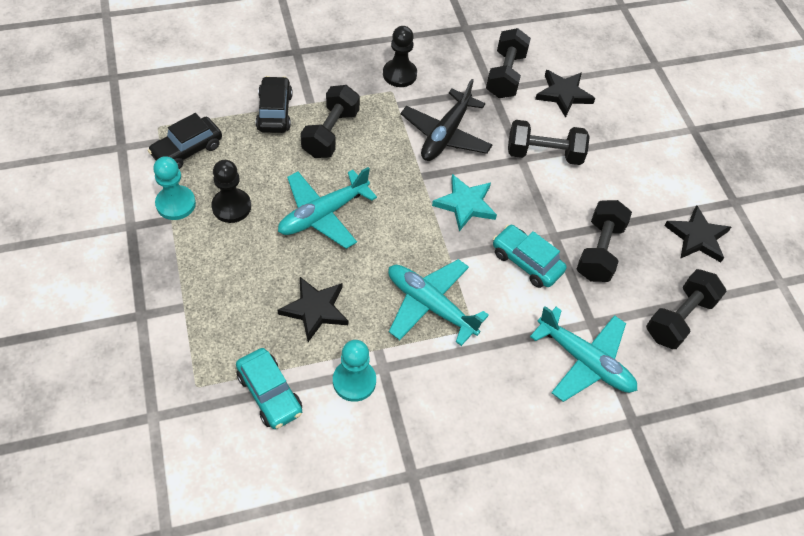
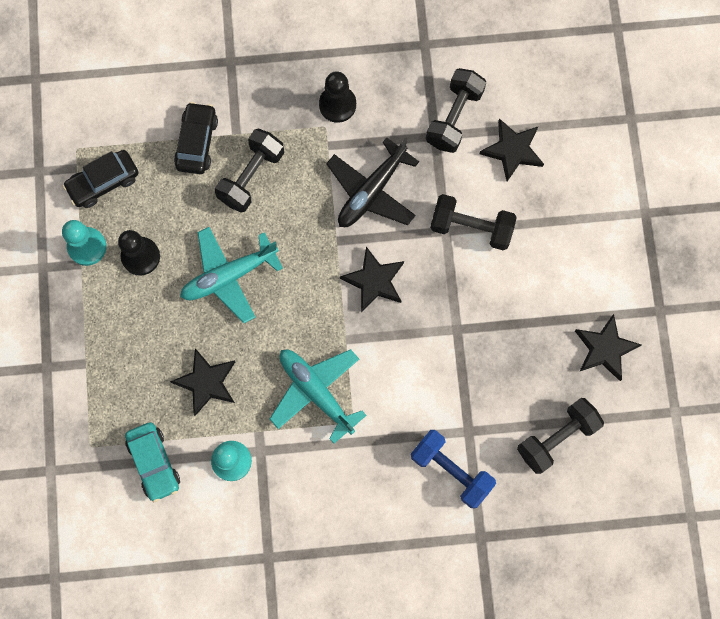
camera: 15 degrees right, 20 degrees up
turquoise star [432,174,497,231] -> black star [340,247,404,312]
turquoise car [493,224,567,288] -> none
turquoise plane [530,306,637,402] -> blue dumbbell [411,430,496,508]
black dumbbell [577,200,632,282] -> none

